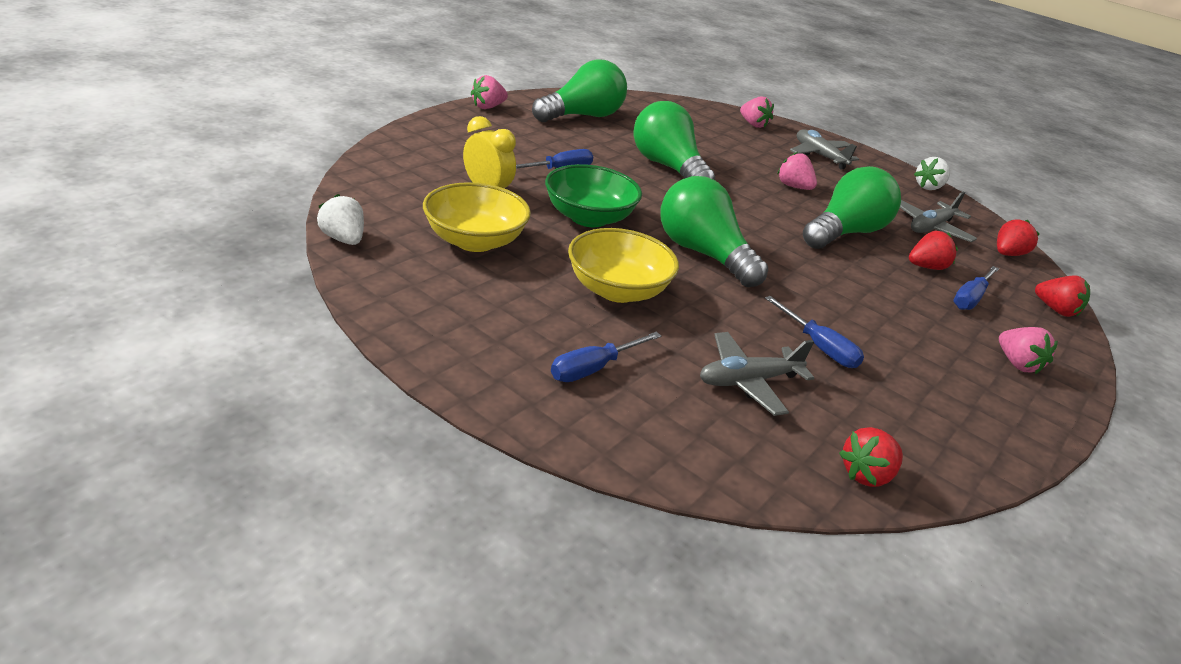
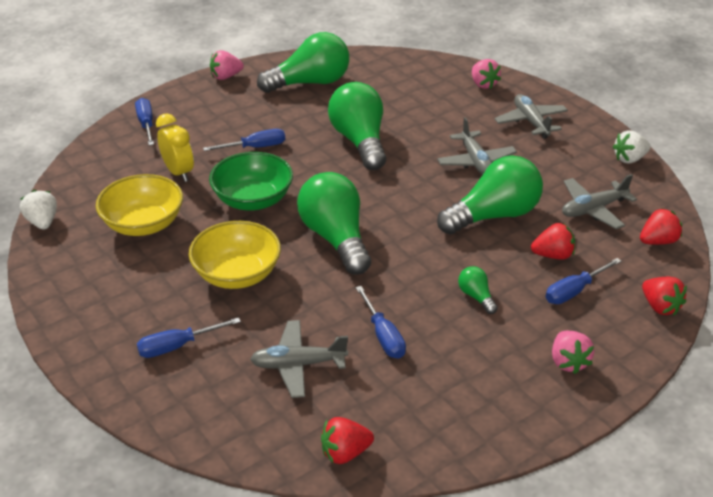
camera: 20 degrees right, 5 degrees up
pink strawberry [777,152,817,190] -> grey plane [437,117,517,175]
none -> blue screwdriver [135,98,154,145]
none -> green light bulb [458,266,498,314]

